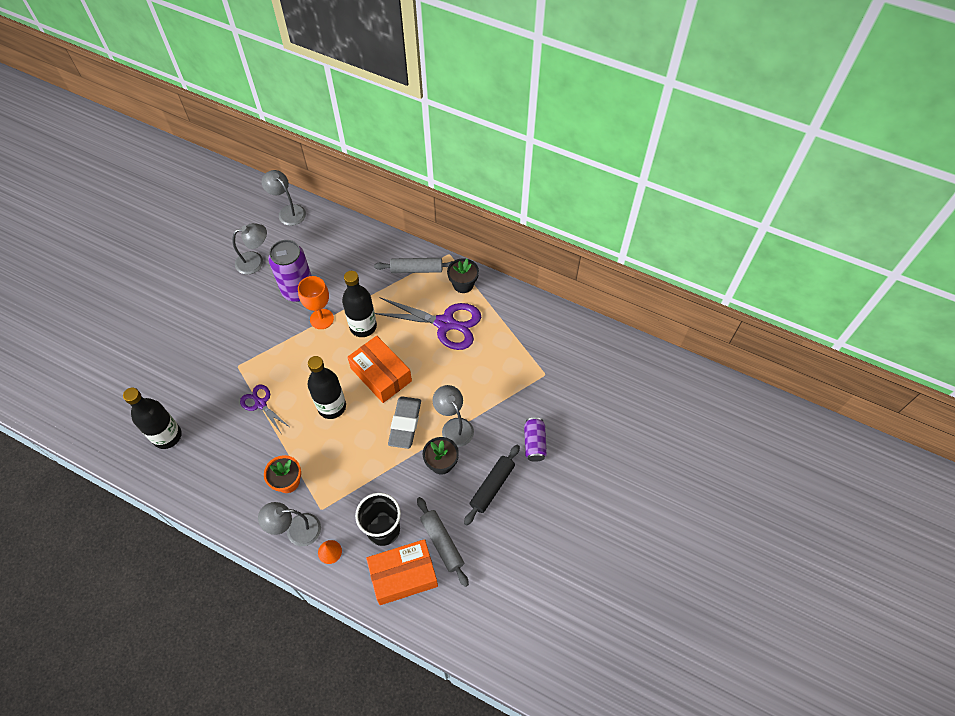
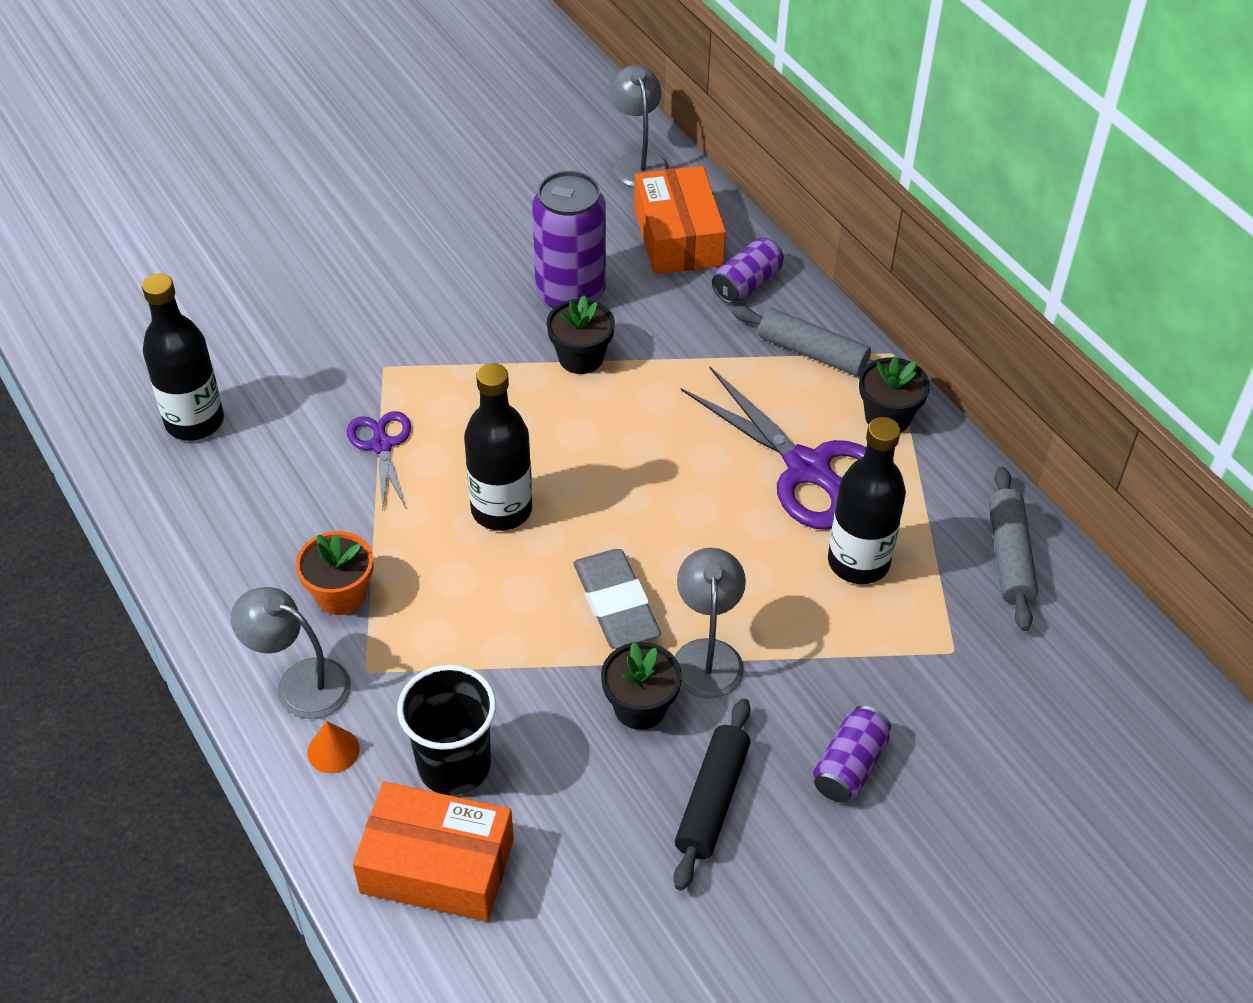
camera: 30 degrees right, 10 degrees down
grey lamp [232,223,267,275] -> none
orange goblet [298,276,334,329] -> black flower pot [546,295,615,374]
black bottle [342,271,377,337] -> black bottle moved to [828,417,906,584]
orange box [347,336,412,403] -> orange box moved to [634,166,726,275]
grey eraser [388,397,421,449] -> grey eraser turned 60 degrees counterclockwise [574,549,661,649]
grey rolling pin [417,497,469,587] -> grey rolling pin moved to [989,467,1038,631]
black rolling pin [464,445,520,525] -> black rolling pin turned 45 degrees counterclockwise [674,698,751,890]
none -> purple can [712,238,784,304]

